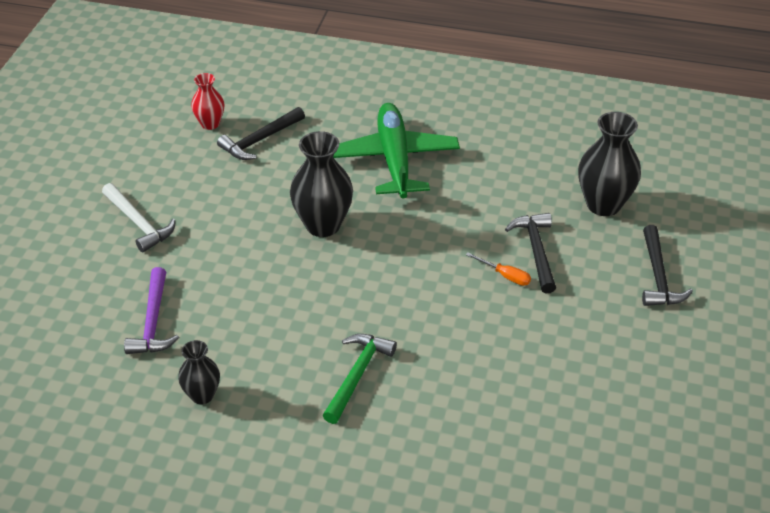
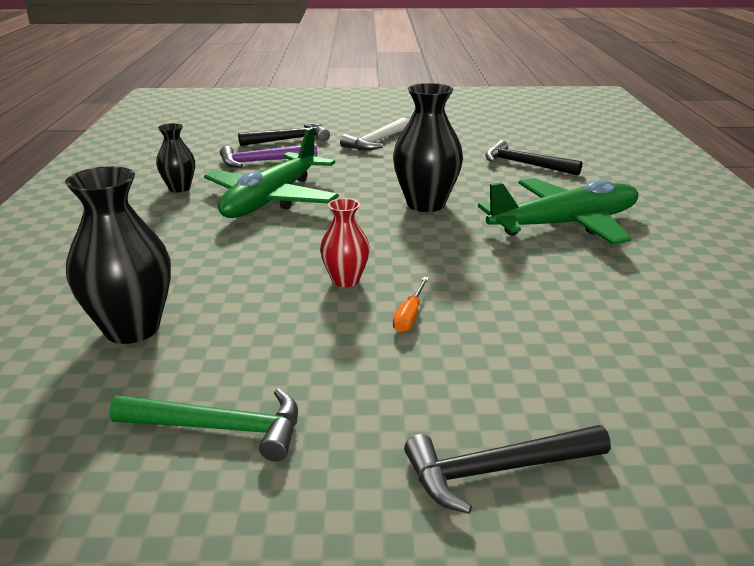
camera: 75 degrees right, 15 degrees down
red vase [191,73,225,130] -> red vase moved to [320,198,370,287]
green hammer [323,334,397,424] -> green hammer moved to [109,388,298,462]
black hammer [505,213,556,293] -> black hammer moved to [238,123,330,146]
black vase [578,112,641,216] -> black vase moved to [65,166,171,344]
none -> green plane [204,127,339,218]

